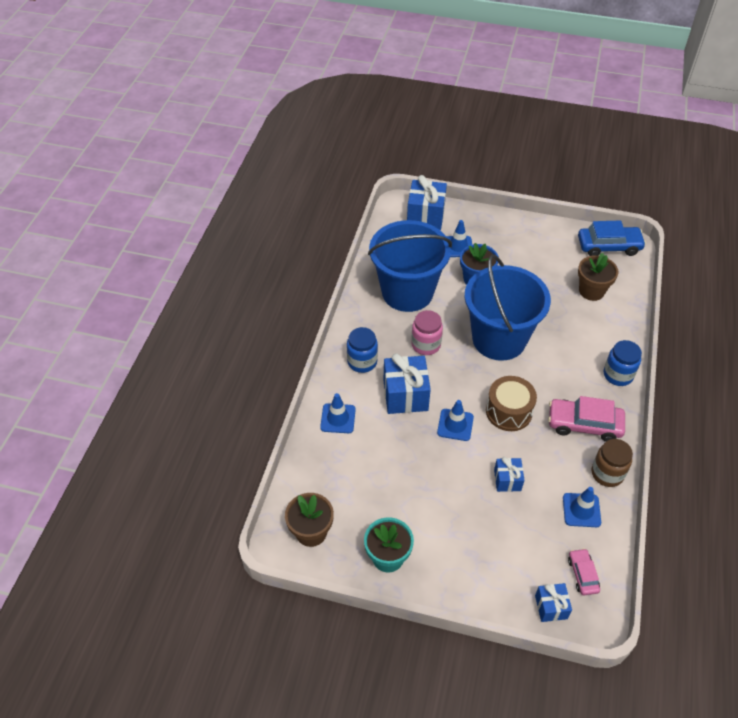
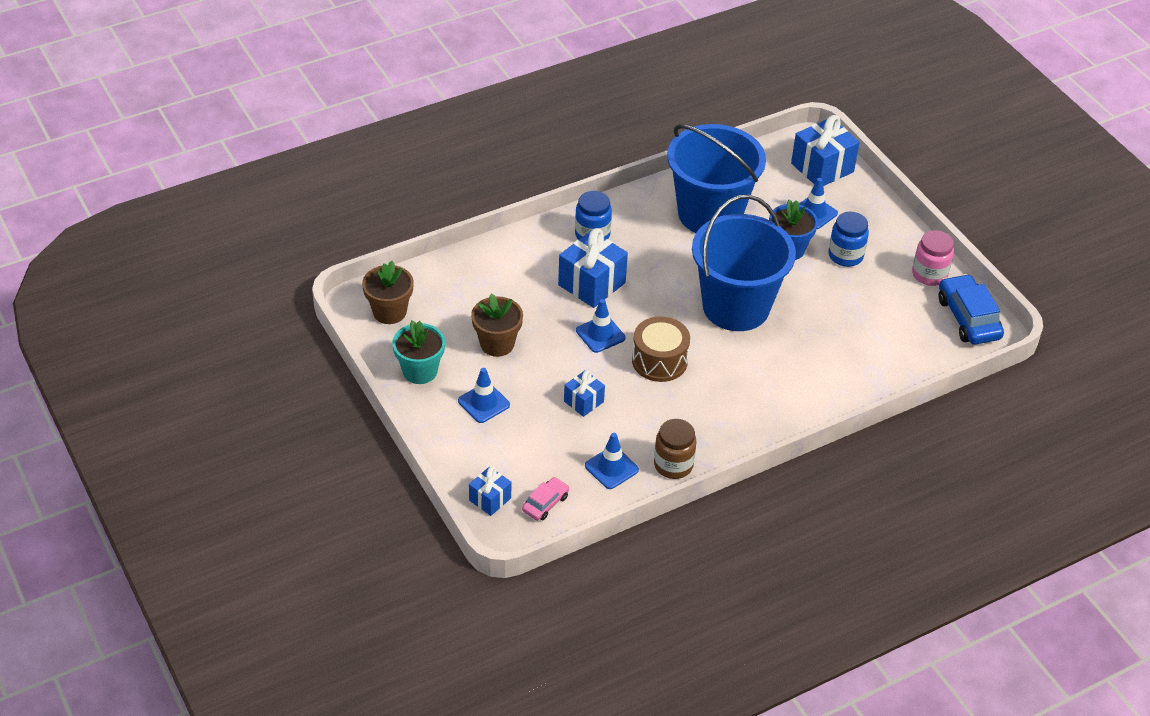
camera: 45 degrees right, 5 degrees down
blue traffic cone [320,393,356,433] -> blue traffic cone moved to [458,368,510,423]
pink jar [411,310,443,355] -> pink jar moved to [912,230,954,286]
pink car [548,396,625,442] -> none
blue car [578,220,646,256] -> blue car turned 150 degrees counterclockwise [938,274,1004,345]
brown flower pot [578,253,618,301] -> brown flower pot moved to [471,293,523,357]
blue jar [604,340,642,386] -> blue jar moved to [828,212,869,267]

